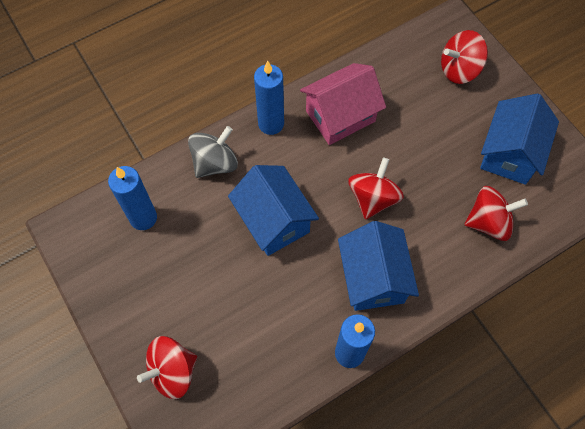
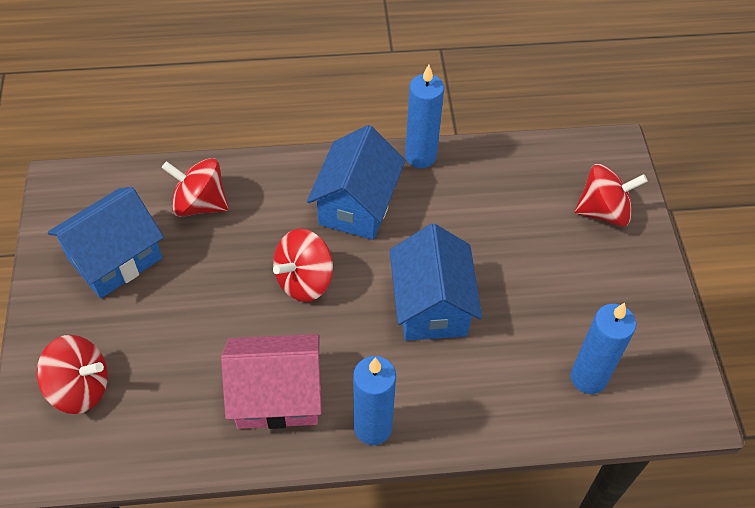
camera: 155 degrees left, 10 degrees down
grey spinning top [188,126,238,178] -> none

